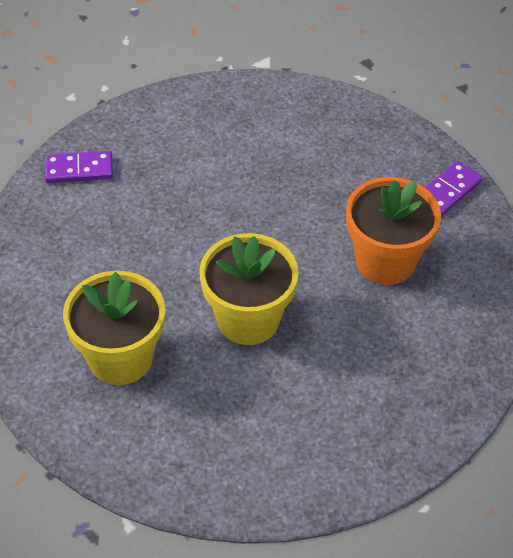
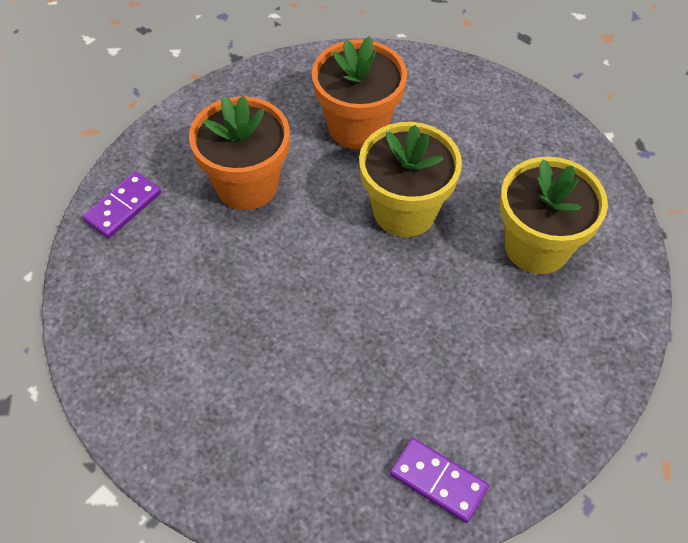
camera: 140 degrees left, 5 degrees up
purple domino [425,161,482,216] -> purple domino turned 45 degrees counterclockwise [82,172,161,239]
none -> orange flower pot [312,36,407,149]

